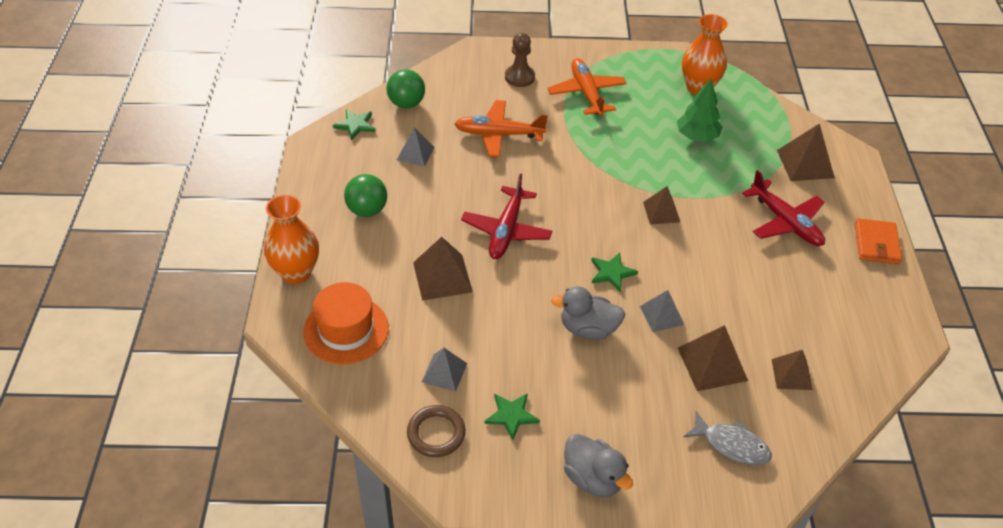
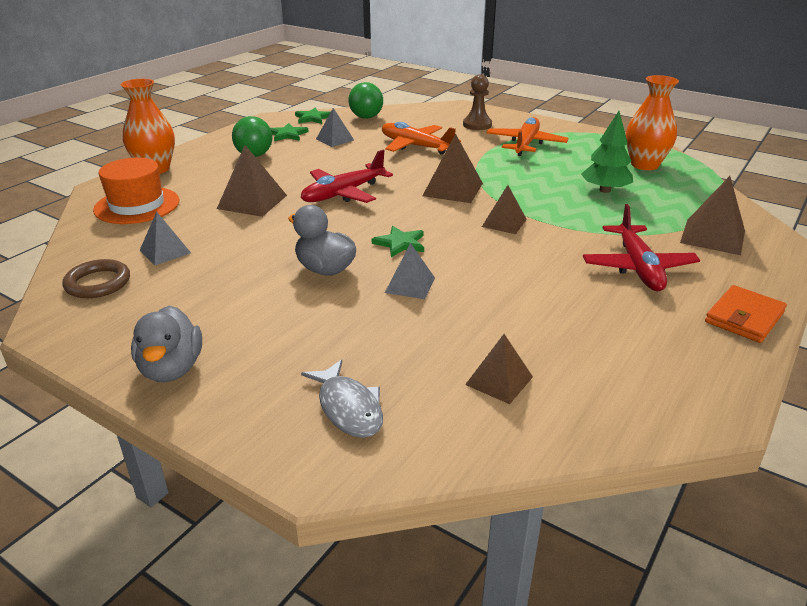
camera: 35 degrees right, 15 degrees down
green star [485,393,540,440] -> green star moved to [270,123,309,141]
brown pyramid [678,325,748,391] -> brown pyramid moved to [423,134,483,203]

